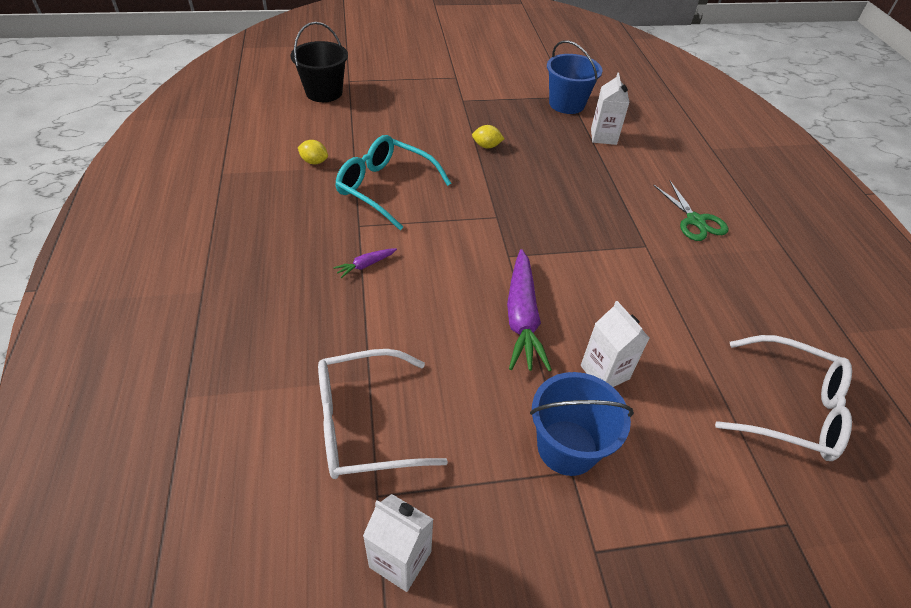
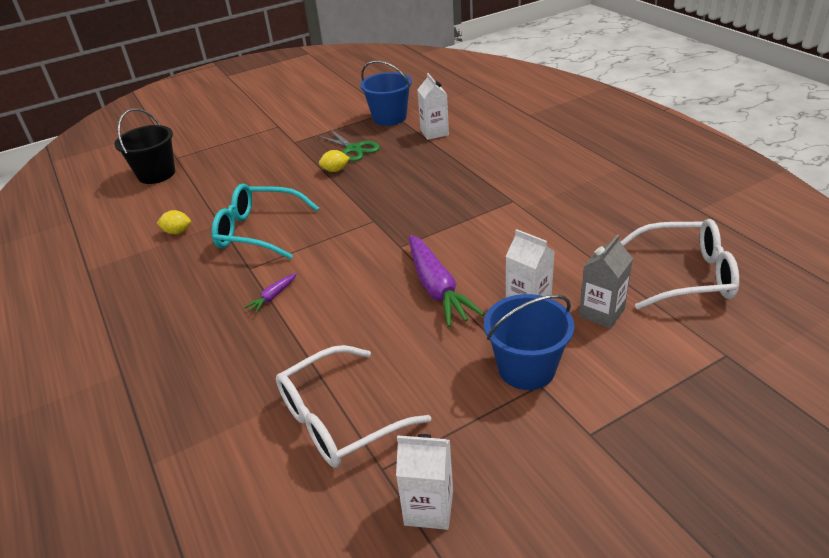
camera: 15 degrees left, 10 degrees down
green scissors [653,181,728,241] -> green scissors moved to [317,129,380,161]
none -> grey carton [579,234,633,329]

